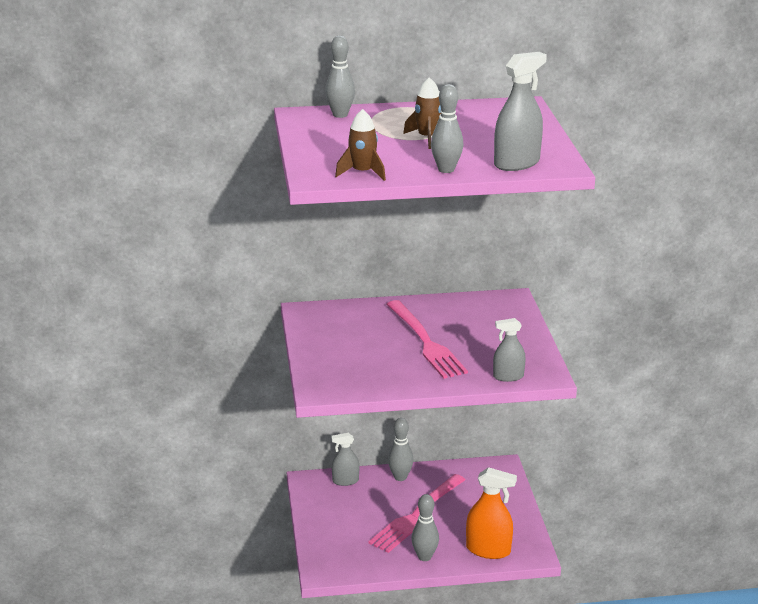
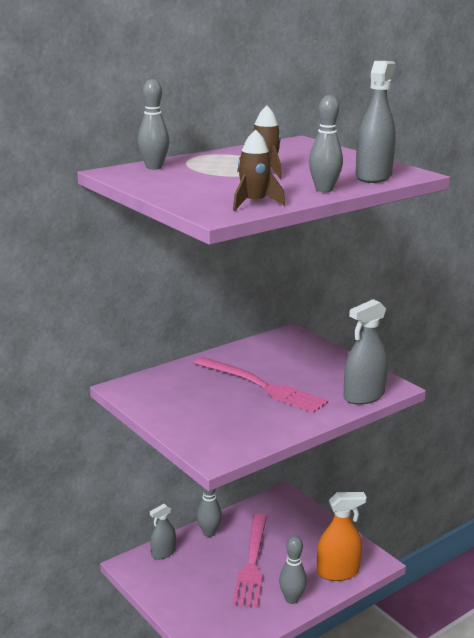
camera: 30 degrees left, 5 degrees down
grey spray bottle [493,318,526,382] -> grey spray bottle [343,299,388,405], size x1.59

